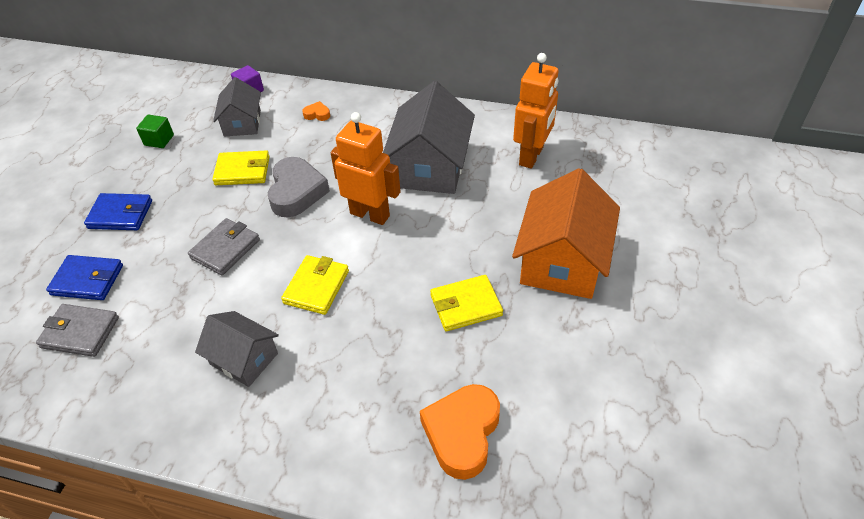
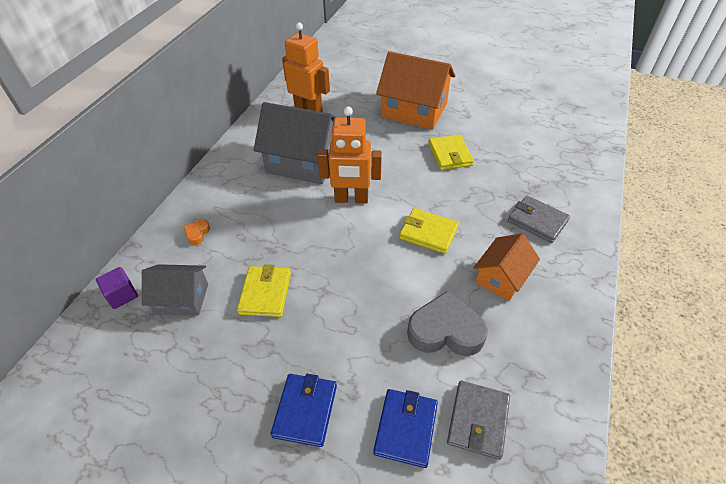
camera: 85 degrees left, 0 degrees up
green cube [136,115,174,148] -> none
grey wallet [188,218,260,275] -> grey wallet moved to [508,195,570,243]
grey house [195,311,279,387] -> orange house [474,234,540,301]
grey heart [268,157,330,218] -> grey heart moved to [407,291,488,356]
orange robot [331,112,401,225] -> orange robot turned 120 degrees counterclockwise [318,107,382,203]
orange heart [420,384,500,480] -> none

